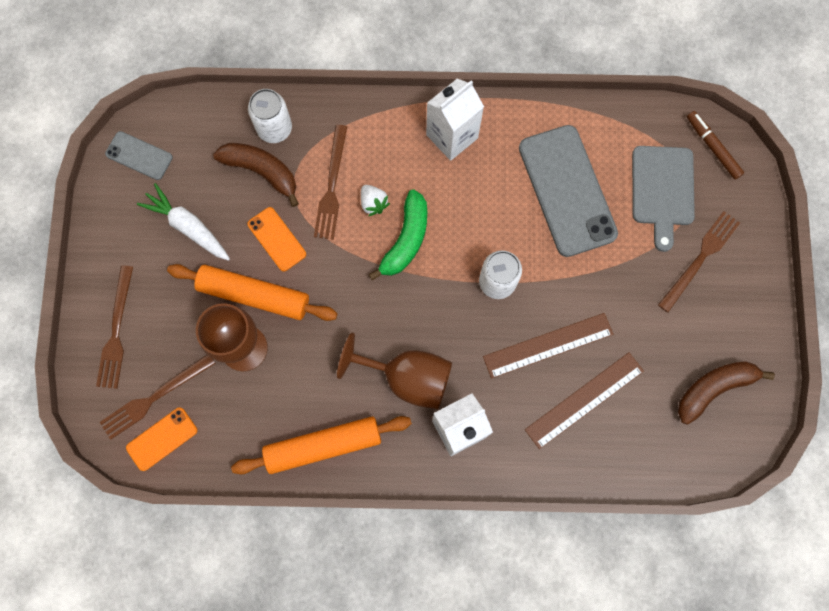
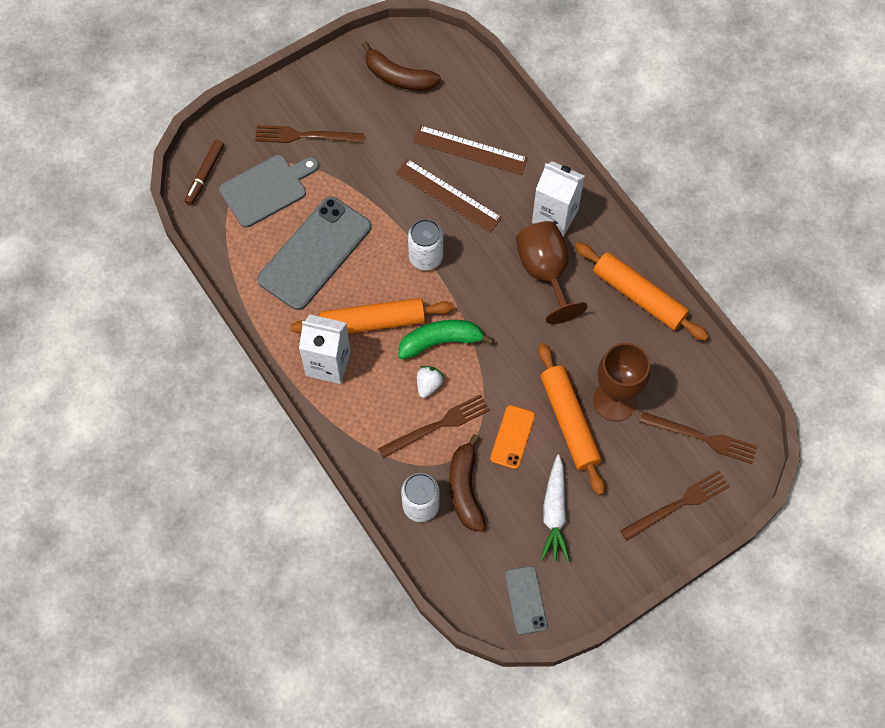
camera: 125 degrees left, 10 degrees down
orange phone [126,407,197,471] -> none
none -> orange rolling pin [291,298,454,334]

